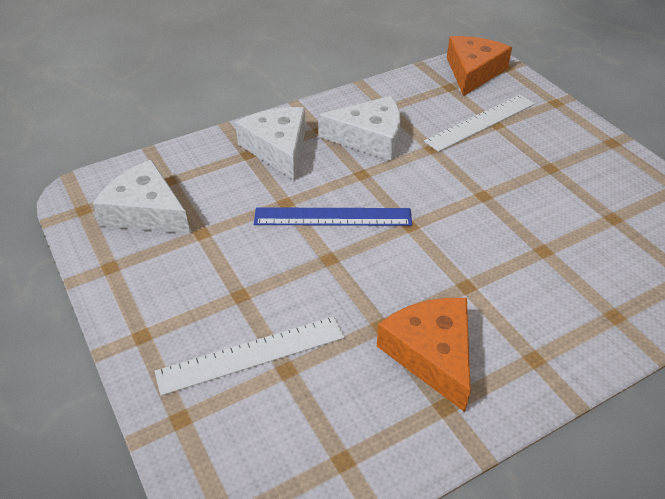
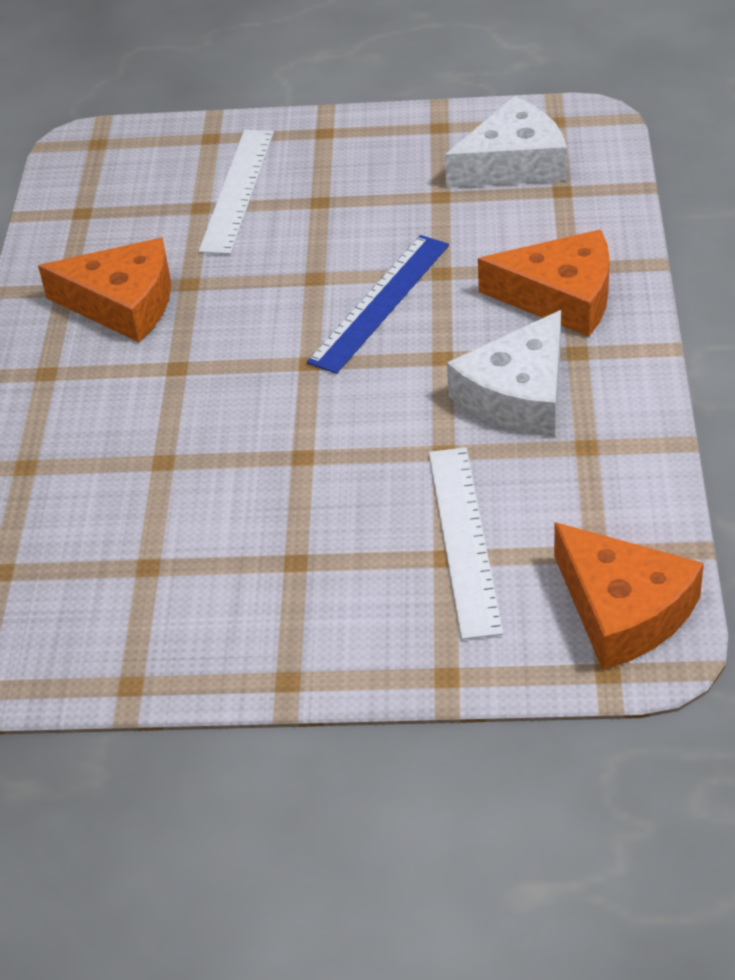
camera: 125 degrees right, 0 degrees up
white cheese [235,107,306,180] -> orange cheese [478,230,610,337]

